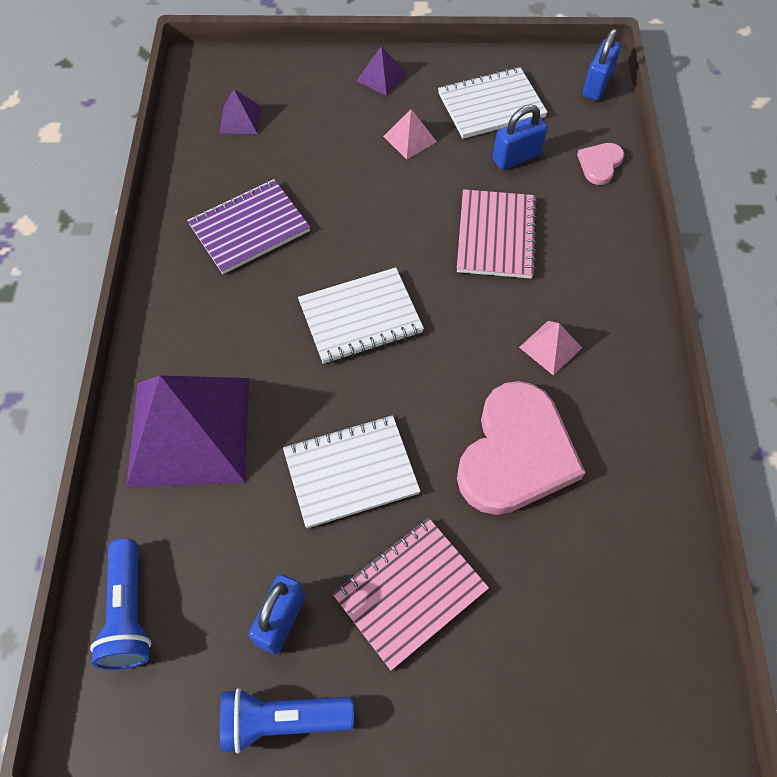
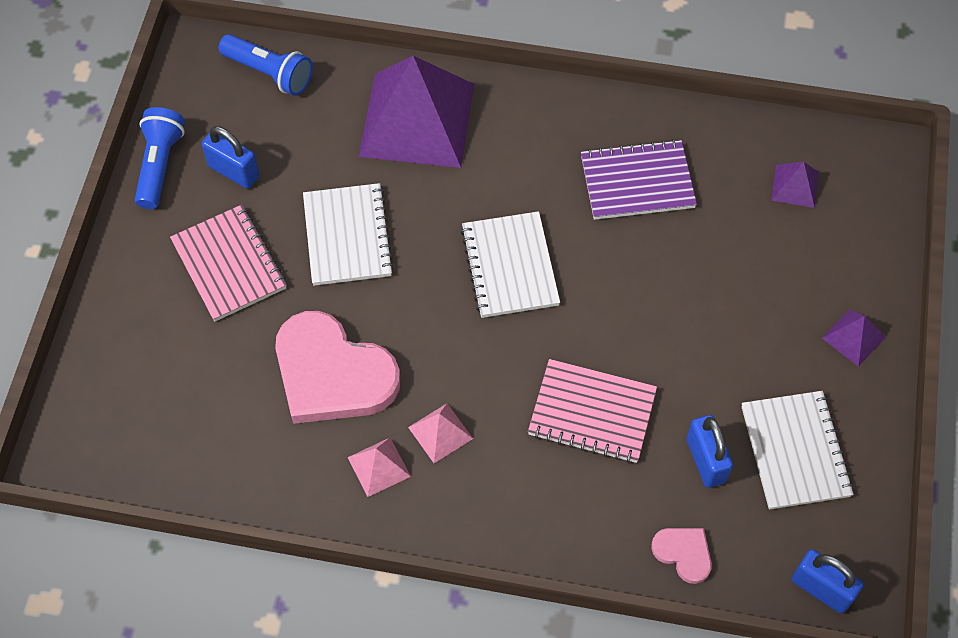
camera: 100 degrees right, 0 degrees up
blue flashlight [90,538,151,670] -> blue flashlight turned 150 degrees counterclockwise [219,34,313,96]
purple notebook [187,179,310,274] -> purple notebook turned 75 degrees counterclockwise [581,139,697,220]
pink pyramid [383,109,437,160] -> pink pyramid moved to [347,438,411,497]

